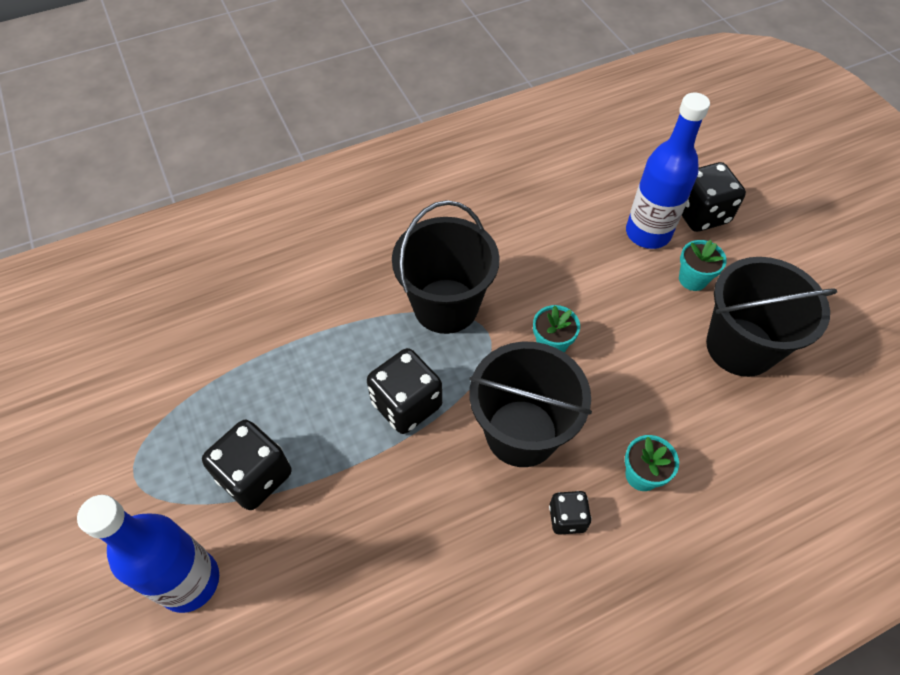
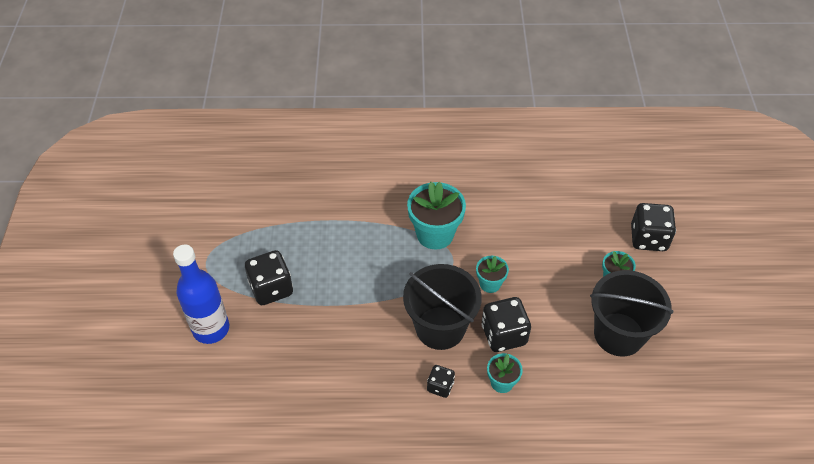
camera: 25 degrees right, 5 degrees down
black dice [367,348,442,434] -> black dice moved to [481,297,531,352]
black bucket [392,200,500,334] -> turquoise flower pot [407,182,466,249]
blue bottle [626,92,710,249] -> none

